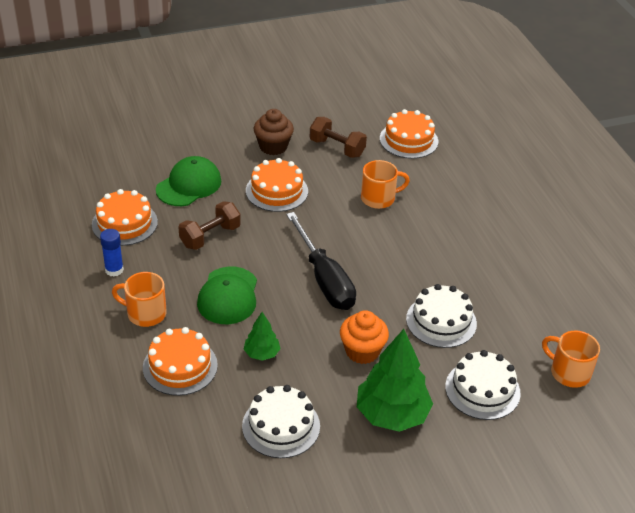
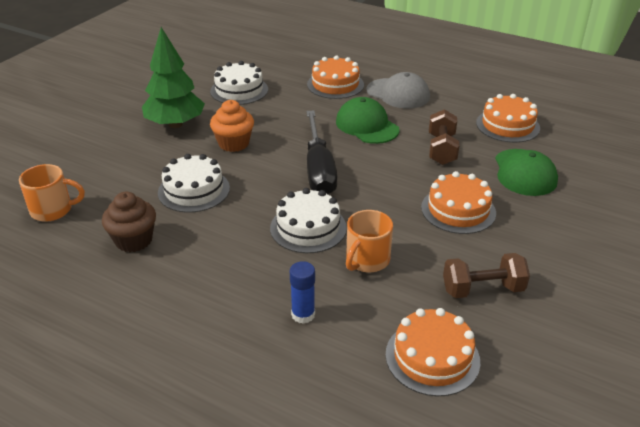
camera: 140 degrees right, 5 degrees down
blue glue stick [100,229,124,276] -> blue glue stick moved to [290,261,315,324]
orange mug [112,272,167,327] -> grey cap [366,72,430,109]
green tree [244,312,281,361] -> none
brown cupcake [254,109,294,155] -> brown cupcake moved to [102,192,156,252]
black screwdriver [286,212,356,310] -> black screwdriver turned 120 degrees counterclockwise [306,110,337,194]
white cake [445,350,521,420] -> white cake moved to [270,188,347,253]

